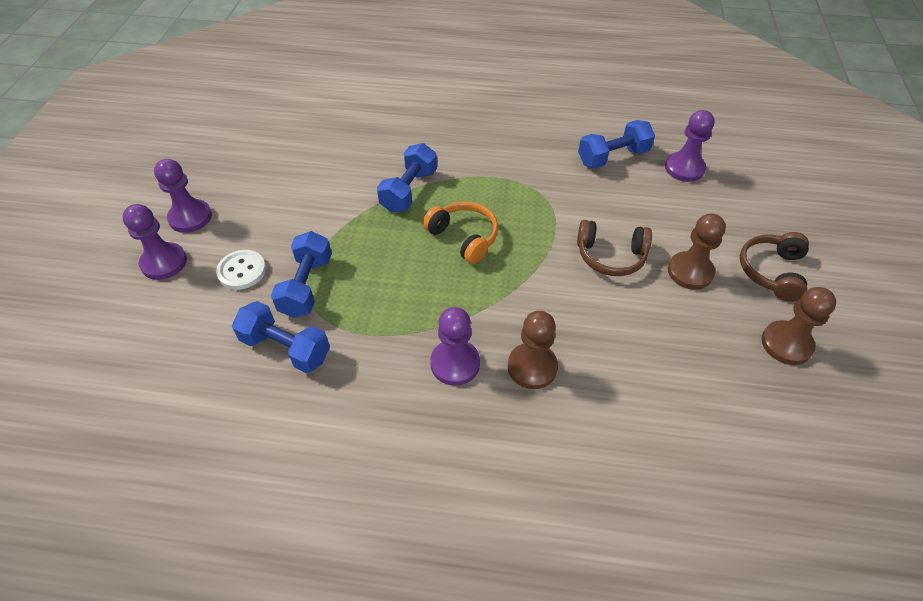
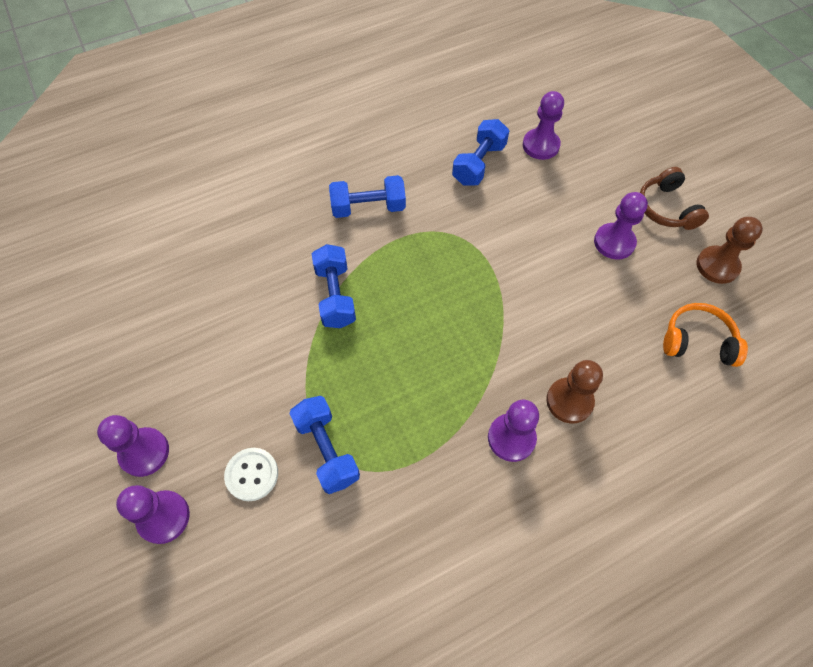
camera: 35 degrees left, 10 degrees up
blue dumbbell [232,301,330,373] -> blue dumbbell moved to [329,175,406,218]
orange headphones [423,202,498,264] -> orange headphones moved to [663,303,748,367]
brown headphones [577,220,652,276] -> none
brown pawn [668,213,726,290] -> purple pawn [594,192,648,259]

